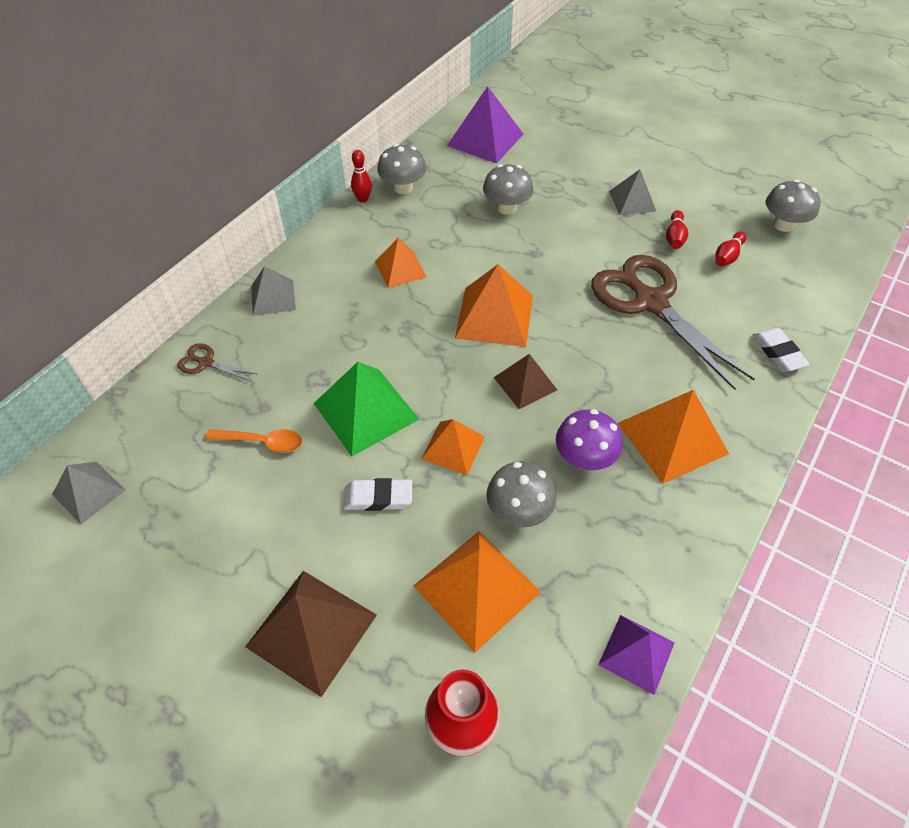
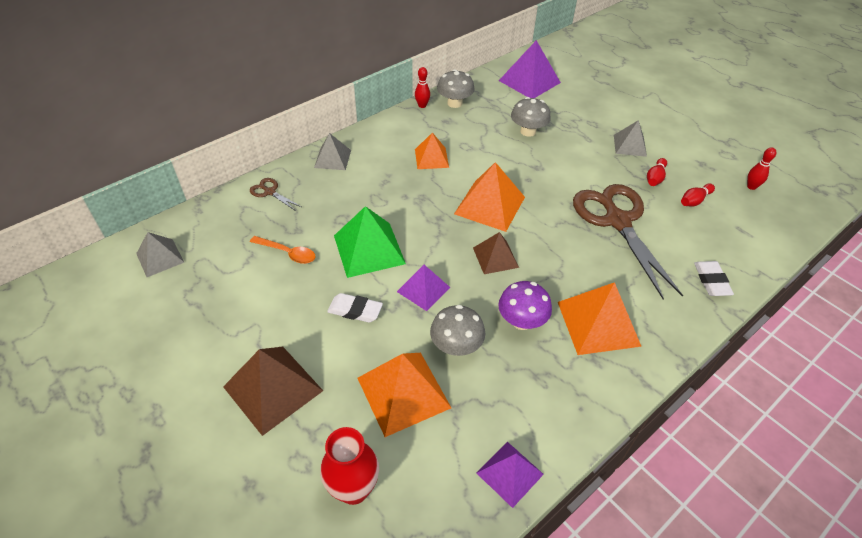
camera: 15 degrees right, 5 degrees down
orange pyramid [421,419,485,475] -> purple pyramid [397,265,451,311]
grey mushroom [766,179,821,232] -> red bowling pin [747,147,776,190]

